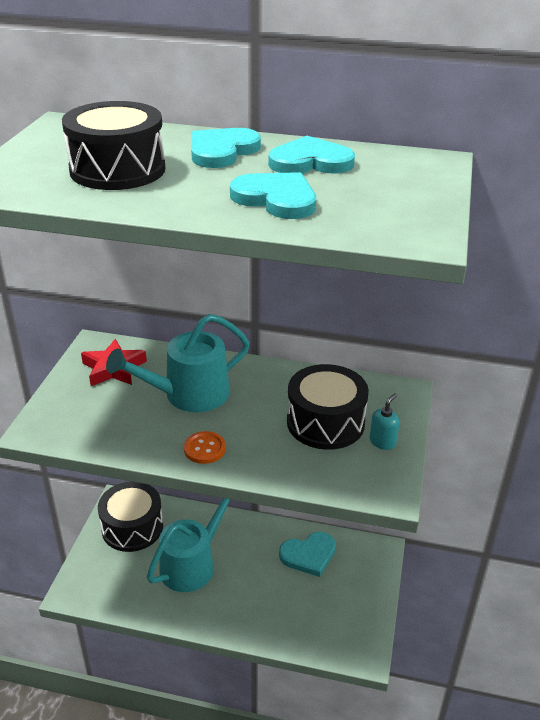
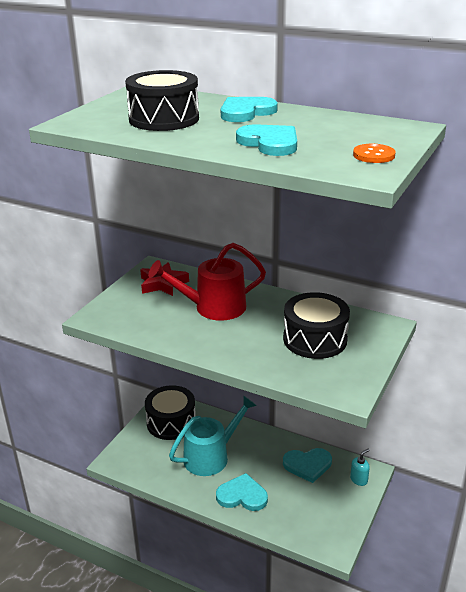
camera: 15 degrees right, 5 degrees down
turquoise watering can [106,314,250,412] -> red watering can [148,243,266,321]
orange button [184,431,226,464] -> orange button moved to [353,144,396,163]
turquoise heart [268,136,355,174] -> turquoise heart moved to [216,473,268,511]
turquoise soap dispenser [370,393,400,450] -> turquoise soap dispenser moved to [350,448,370,486]

